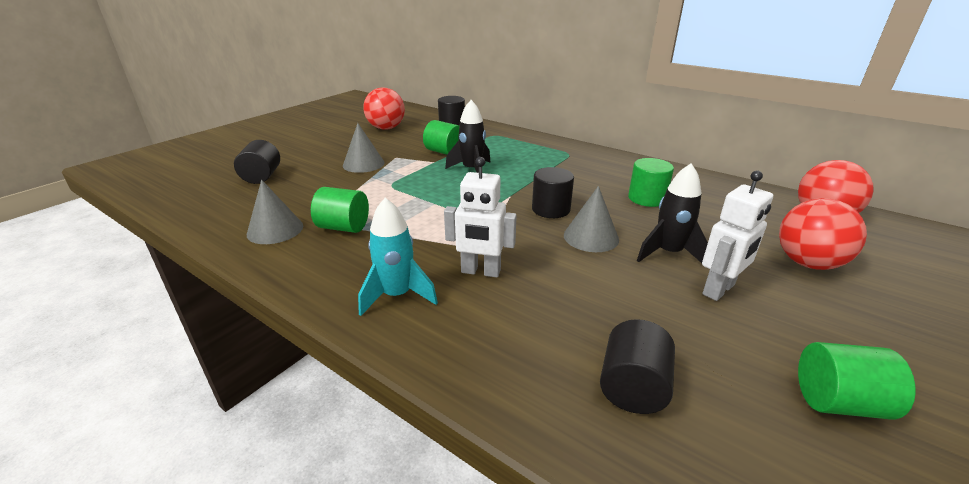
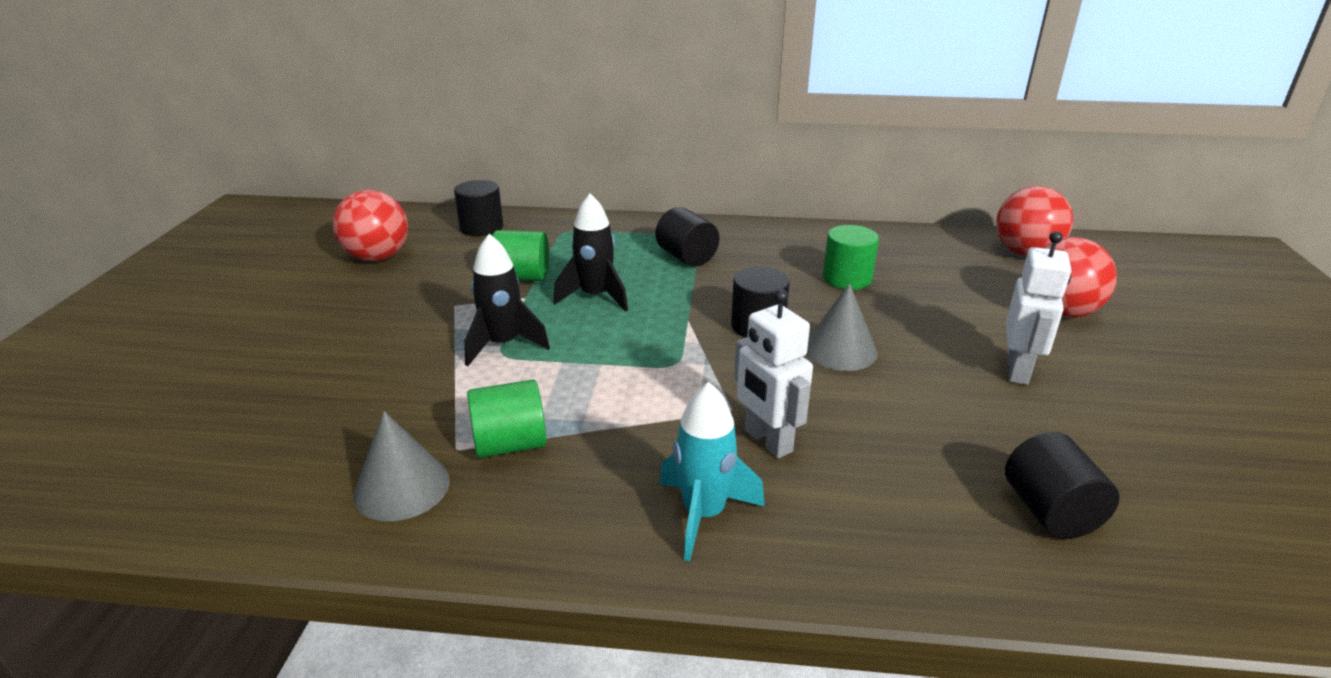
camera: 30 degrees left, 0 degrees up
black cylinder [234,140,280,184] -> black cylinder moved to [656,207,719,267]
grey cone [343,123,385,173] -> none
white robot [444,157,517,277] -> white robot turned 75 degrees clockwise [734,289,813,458]
black rocket [637,163,708,263] -> black rocket moved to [464,234,550,366]
green cylinder [798,342,915,420] -> none

